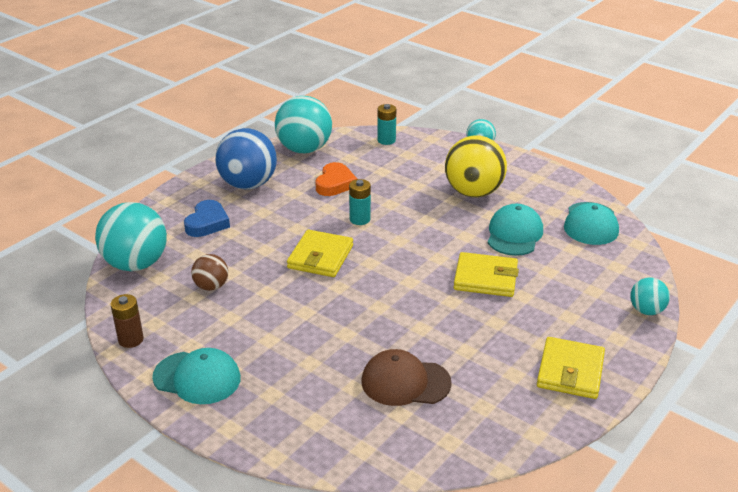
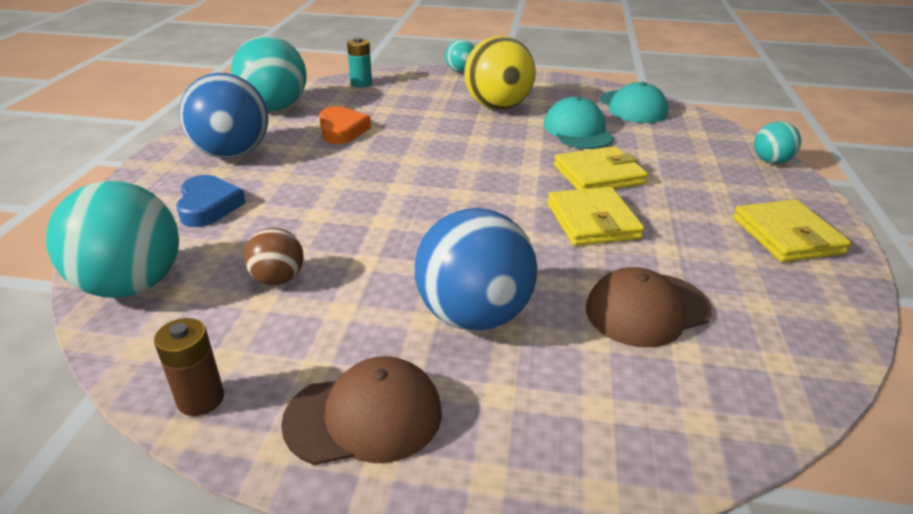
camera: 30 degrees left, 0 degrees up
turquoise cap [152,348,241,404] -> brown cap [281,356,442,465]
yellow wallet [287,230,353,277] -> yellow wallet moved to [547,187,644,246]
turquoise battery [349,179,371,225] -> none
none -> blue ball [415,208,537,331]

